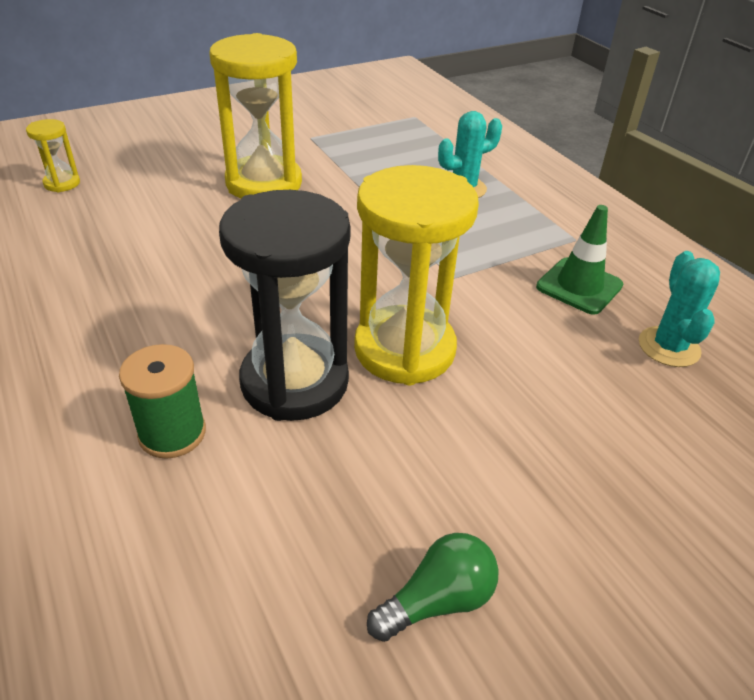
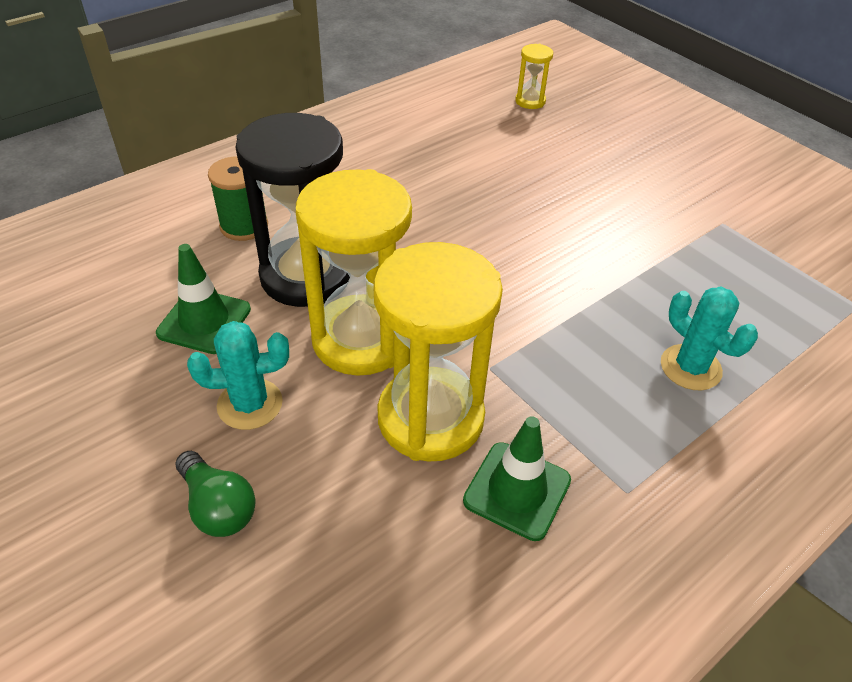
camera: 80 degrees right, 5 degrees up
yellow hourglass [210,33,302,199] -> yellow hourglass moved to [373,242,503,462]
green light bulb [367,533,499,642] -> green light bulb moved to [175,451,256,537]
turquoise cactus [639,251,720,367] -> turquoise cactus moved to [187,321,289,430]
none -> green traffic cone [156,244,251,354]

